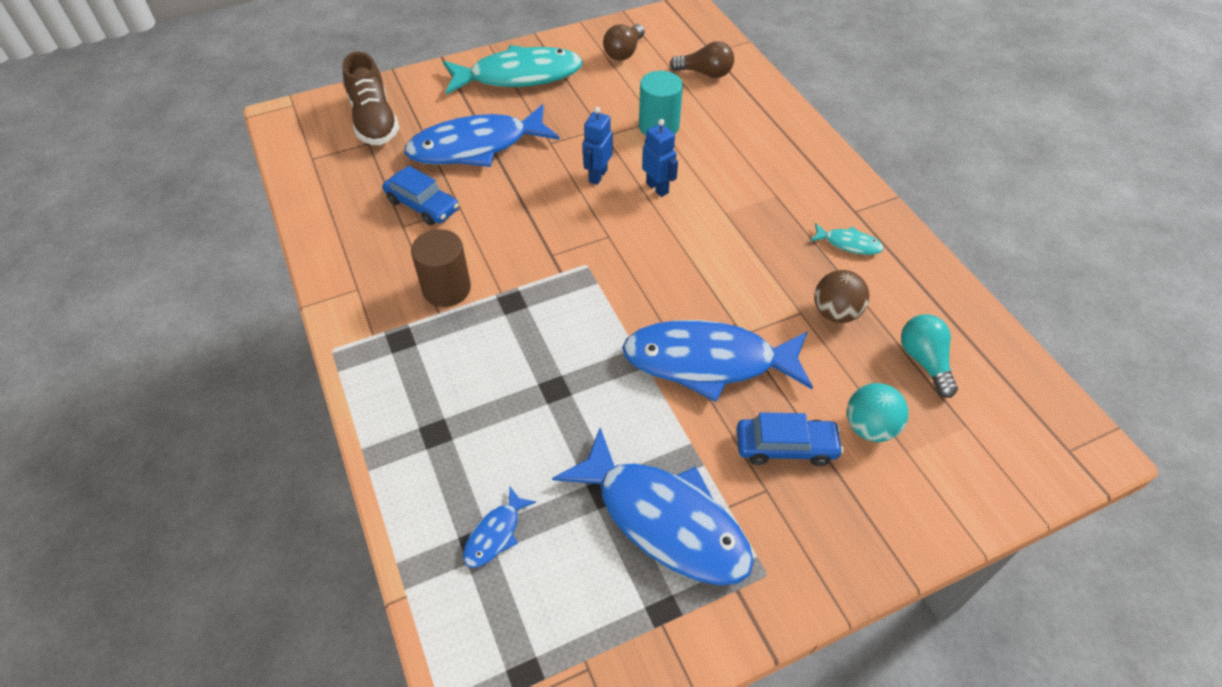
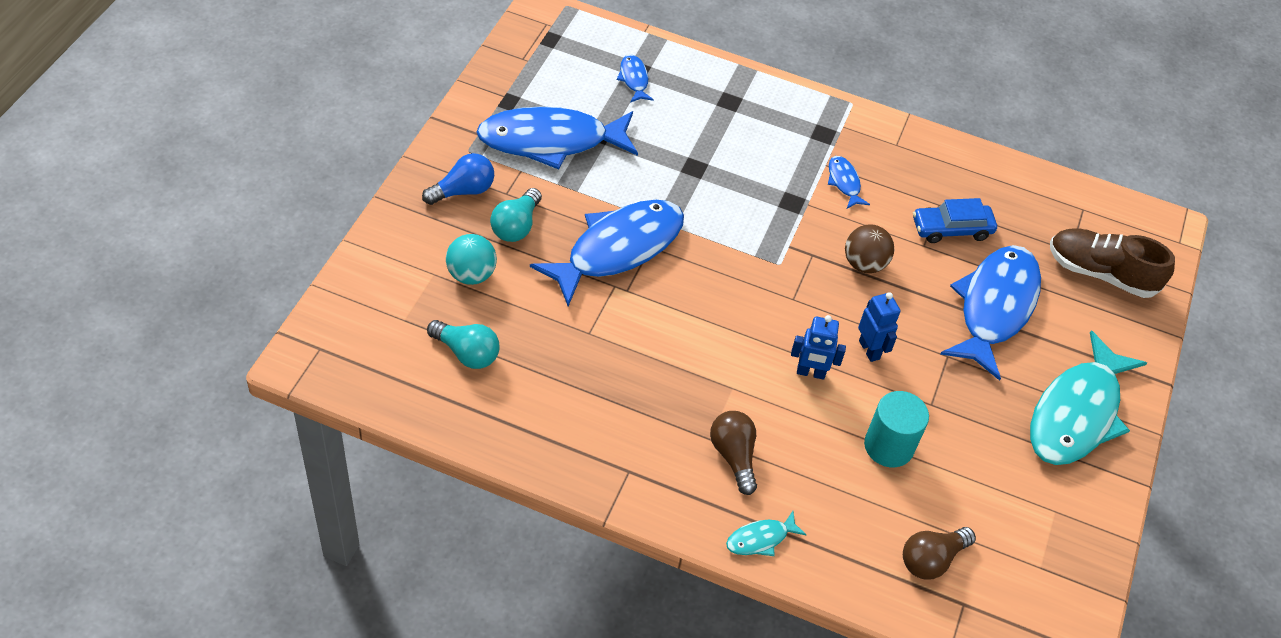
camera: 130 degrees right, 0 degrees up
brown cylinder [411,229,471,307] -> blue fish [828,156,870,209]
brown light bulb [603,24,645,60] -> brown light bulb moved to [710,411,757,495]
blue car [737,412,844,466] -> turquoise light bulb [490,188,542,242]
turquoise fish [810,223,884,255] -> turquoise fish moved to [726,511,807,556]
brown ball [814,270,870,323] -> brown ball moved to [845,224,894,273]
none -> blue light bulb [422,153,494,205]

